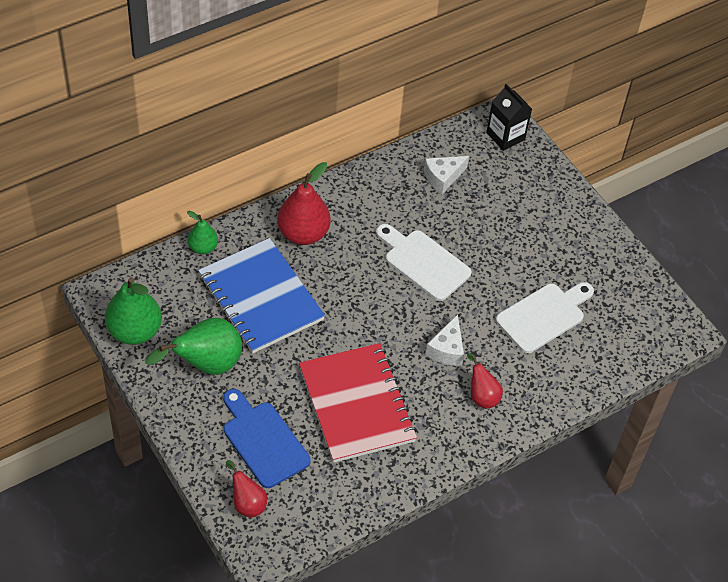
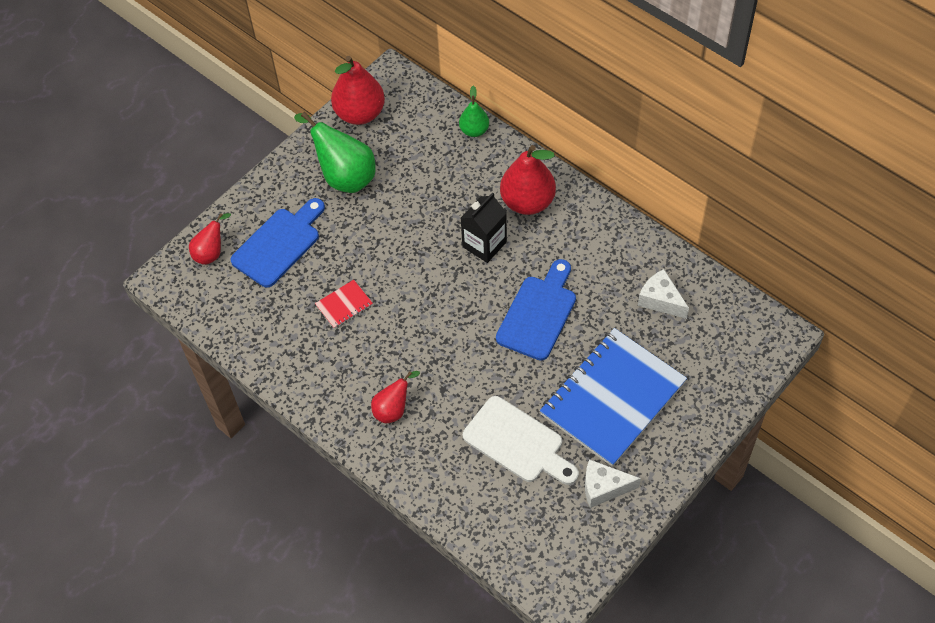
camera: 80 degrees right, 5 degrees up
green pear [105,277,162,345] -> red pear [331,56,385,125]
blue notebook [198,238,325,354] -> blue notebook moved to [540,328,687,467]
red notebook [299,343,417,463] -> red notebook [315,280,373,329], size x0.40
white cutting board [376,224,472,301] -> blue cutting board [496,259,576,361]
white cheese [425,315,464,366] -> white cheese moved to [585,459,641,508]
black carton [486,84,532,151] -> black carton moved to [461,192,507,263]

